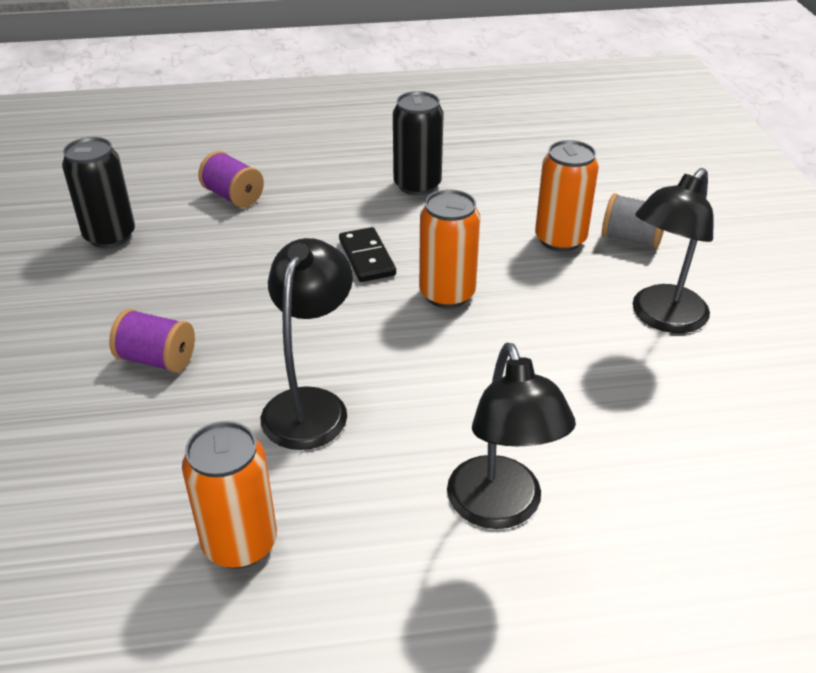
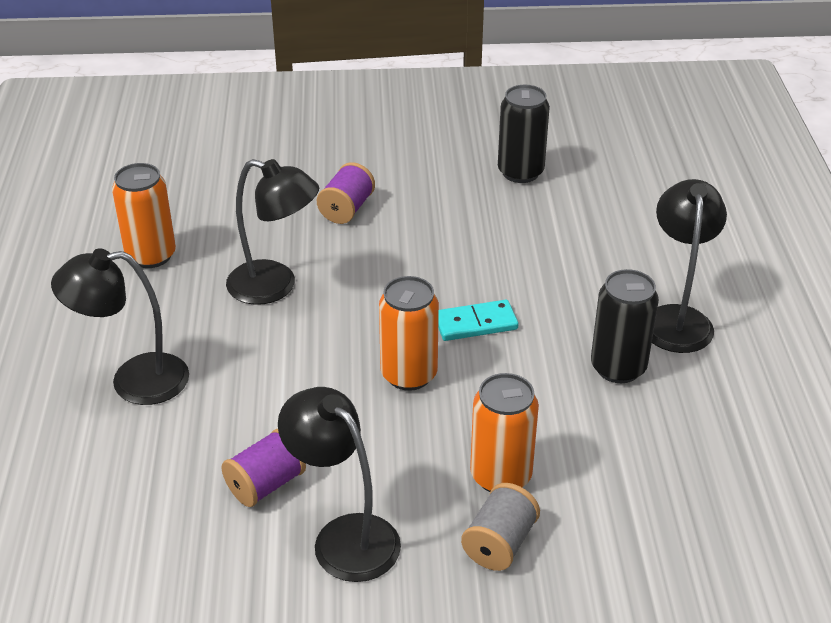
camera: 95 degrees right, 0 degrees up
purple spool [198,151,264,208] -> purple spool moved to [222,429,306,507]
black domino [339,227,396,282] -> turquoise domino [438,300,518,341]
none -> black lamp [652,179,727,353]

